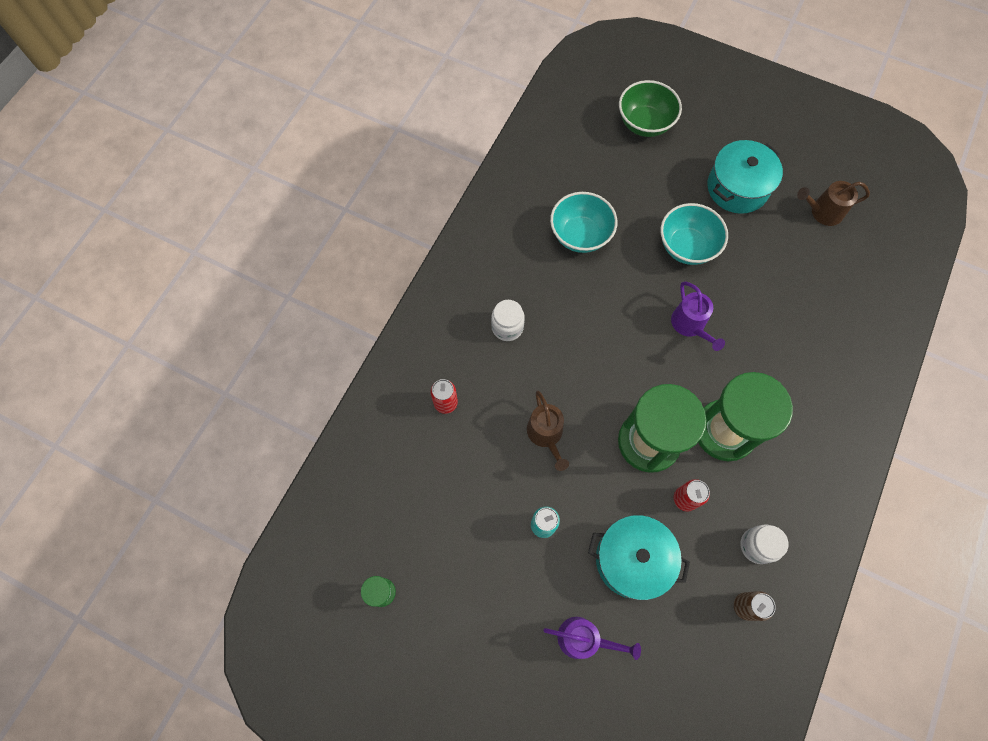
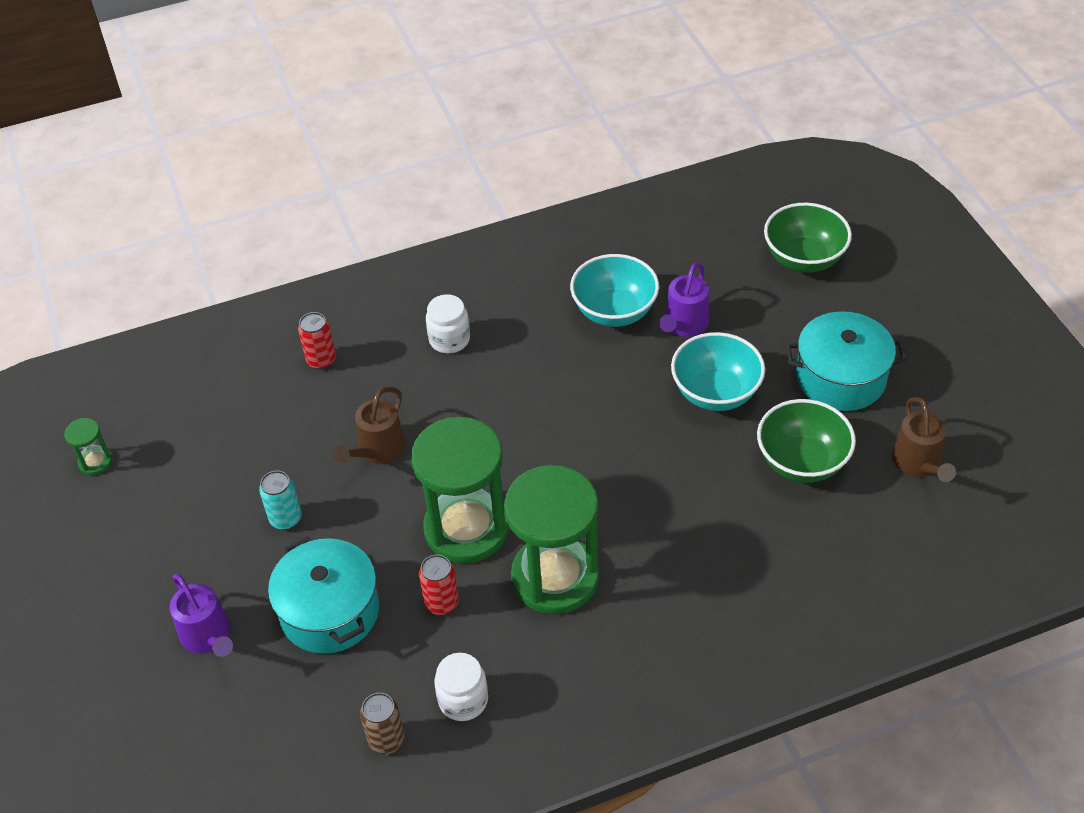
camera: 45 degrees right, 20 degrees down
purple watering can [671,282,725,351] -> purple watering can moved to [659,263,709,337]
brown watering can [797,181,870,226] -> brown watering can turned 135 degrees counterclockwise [892,397,956,482]
none -> green bowl [757,399,856,483]

